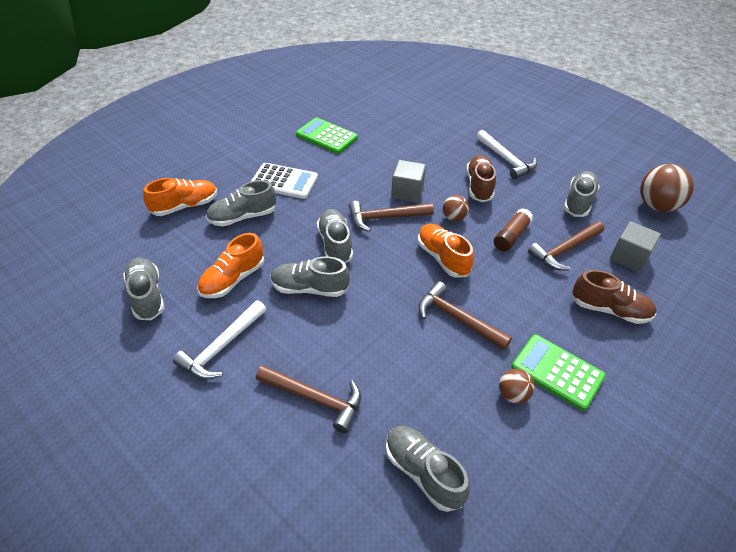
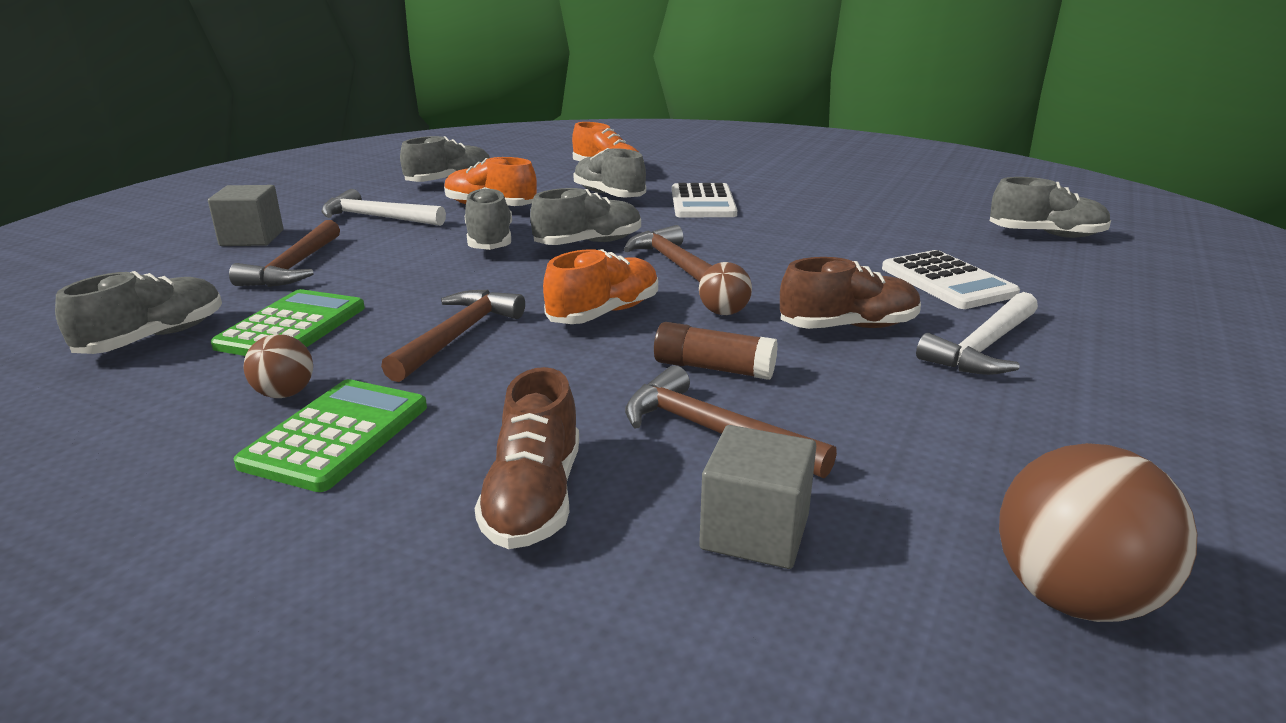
camera: 75 degrees right, 20 degrees down
green calculator [296,118,358,154] -> green calculator moved to [211,289,365,356]
grey cube [391,160,426,203] -> grey cube moved to [208,185,283,246]
grey shoe [564,171,600,217] -> grey shoe moved to [990,177,1111,238]
none -> white calculator [882,250,1020,309]

